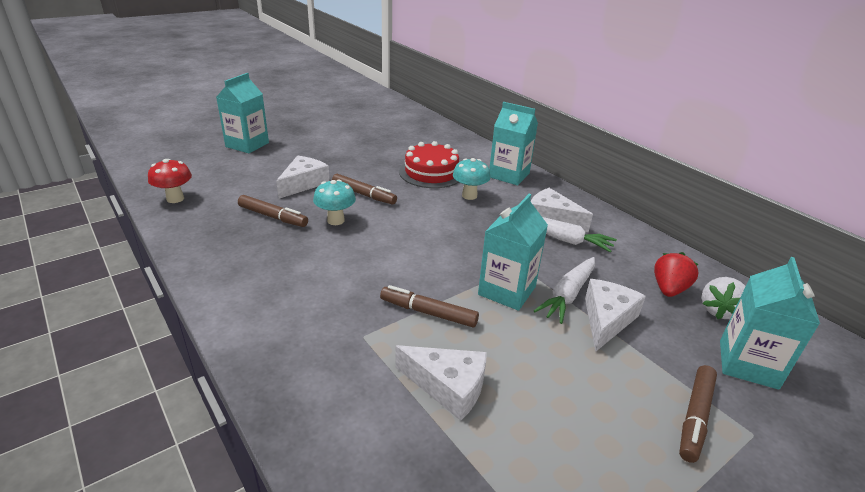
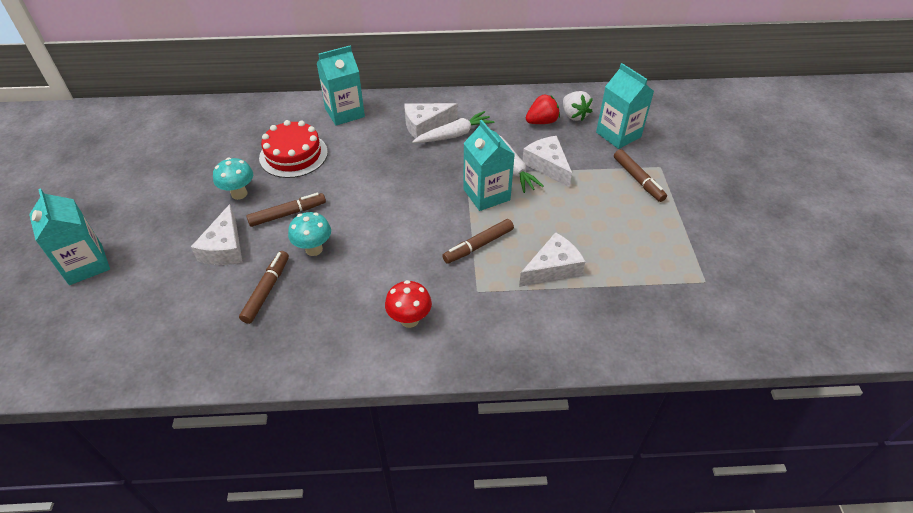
camera: 55 degrees left, 15 degrees up
red mushroom [148,159,192,203] -> red mushroom moved to [385,280,432,328]
brown marker [238,195,308,227] -> brown marker turned 45 degrees counterclockwise [239,251,289,324]
white cheese [276,156,330,199] -> white cheese turned 150 degrees counterclockwise [191,204,243,265]
turquoise mushroom [453,158,490,200] -> turquoise mushroom moved to [213,158,253,200]
red strawberry [654,252,699,297] -> red strawberry turned 90 degrees clockwise [526,94,560,124]

